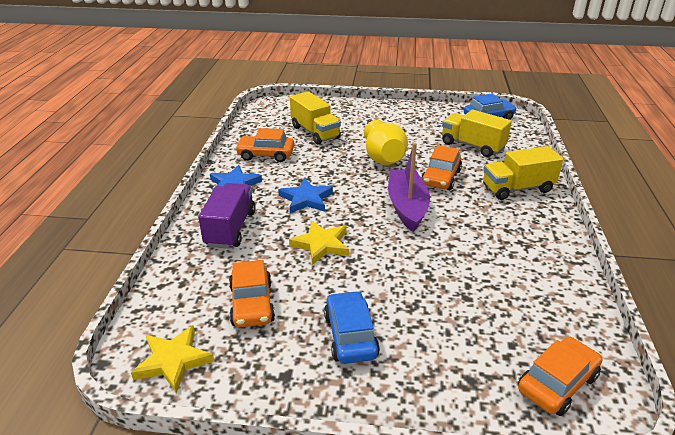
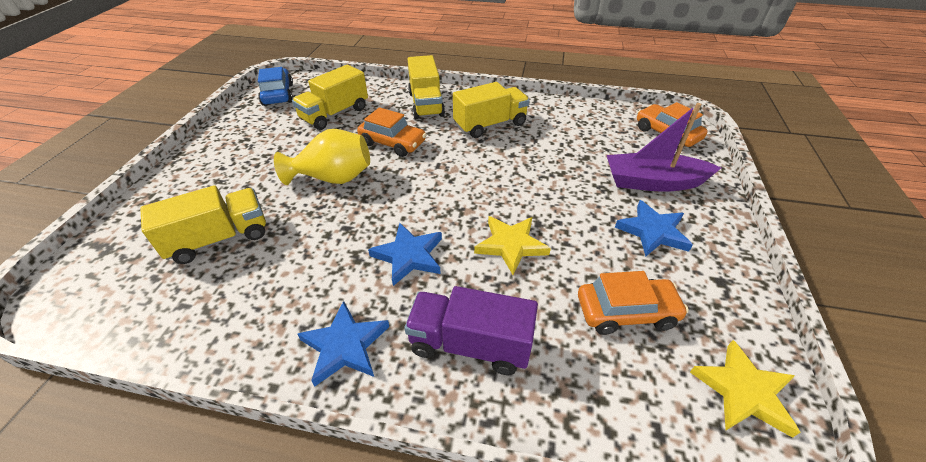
camera: 85 degrees left, 10 degrees up
orange car [235,128,295,162] -> none
blue car [324,291,380,364] -> blue star [615,200,693,257]
purple boat [388,143,430,232] -> purple boat moved to [607,103,721,192]
none -> yellow truck [453,82,530,138]

